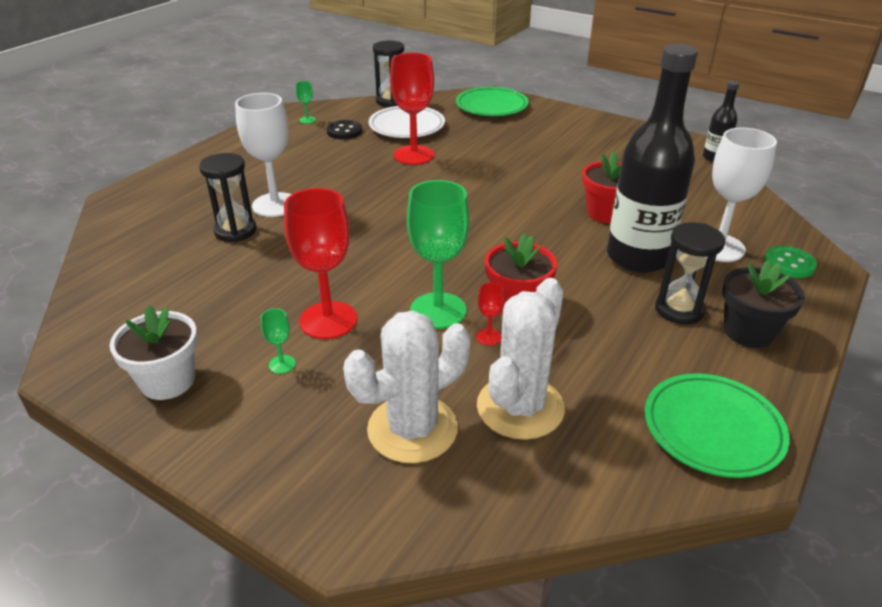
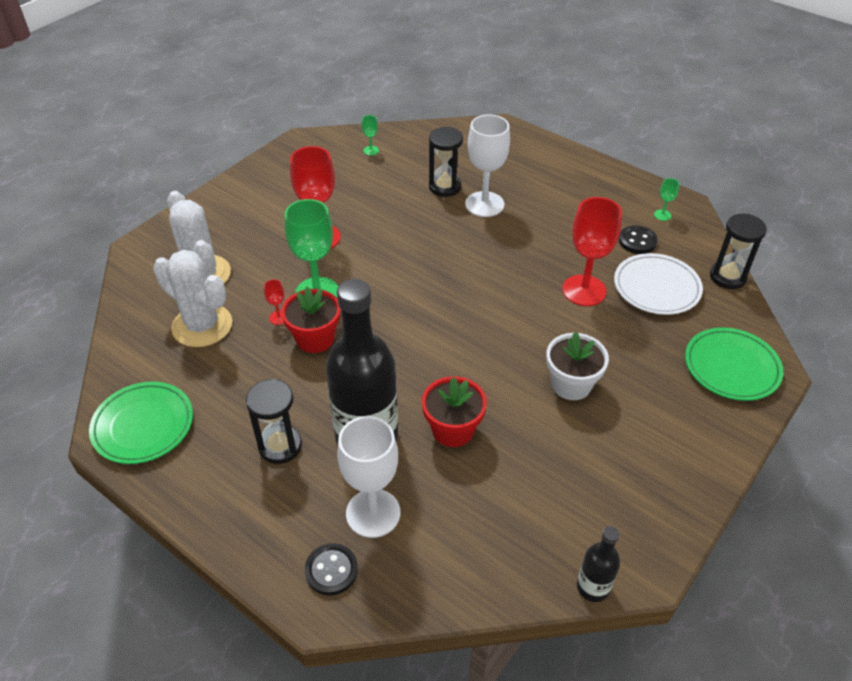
camera: 95 degrees right, 10 degrees up
white flower pot [110,305,198,400] -> white flower pot moved to [546,332,609,400]
green goblet [261,308,296,374] -> green goblet moved to [362,115,379,156]
black flower pot [722,259,805,348] -> none
green button [764,246,817,278] -> black button [305,543,358,596]

